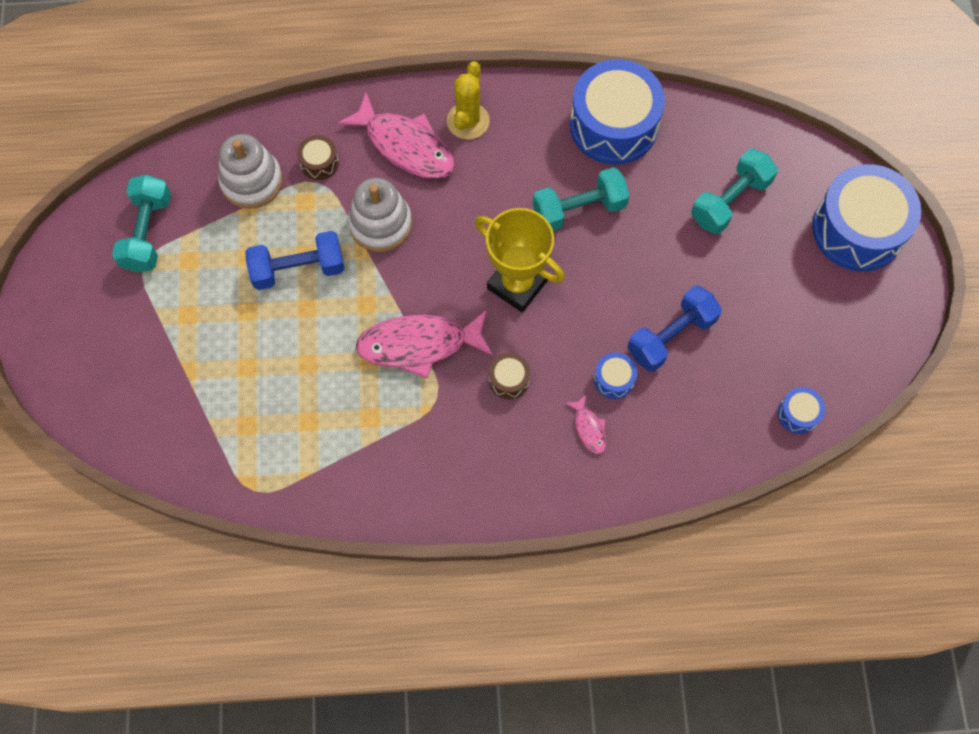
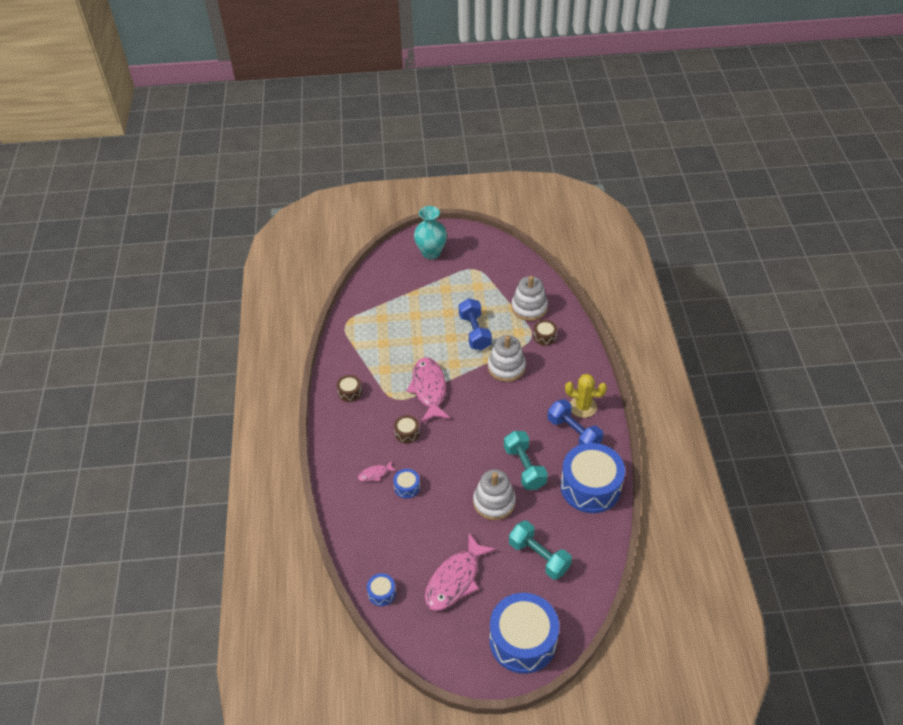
camera: 90 degrees right, 20 degrees down
turquoise dumbbell [112,175,171,273] -> none
pink fish [337,92,455,179] -> pink fish moved to [424,533,496,611]
yellow trophy [475,208,565,312] -> none
blue dumbbell [627,286,722,372] -> blue dumbbell moved to [548,399,603,445]
none -> brown drum [337,375,362,402]
none -> turquoise vase [414,206,447,259]
none -> white stacking toy [473,469,516,520]

